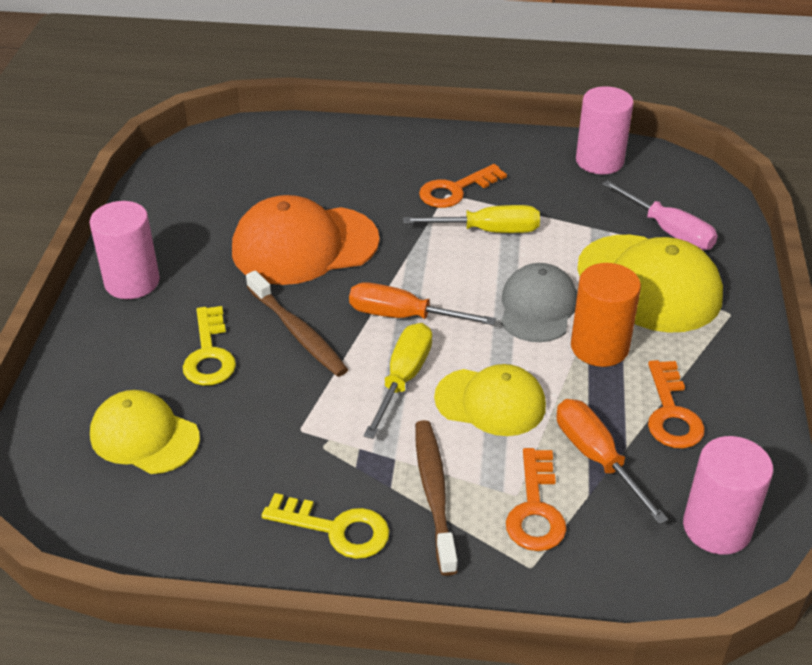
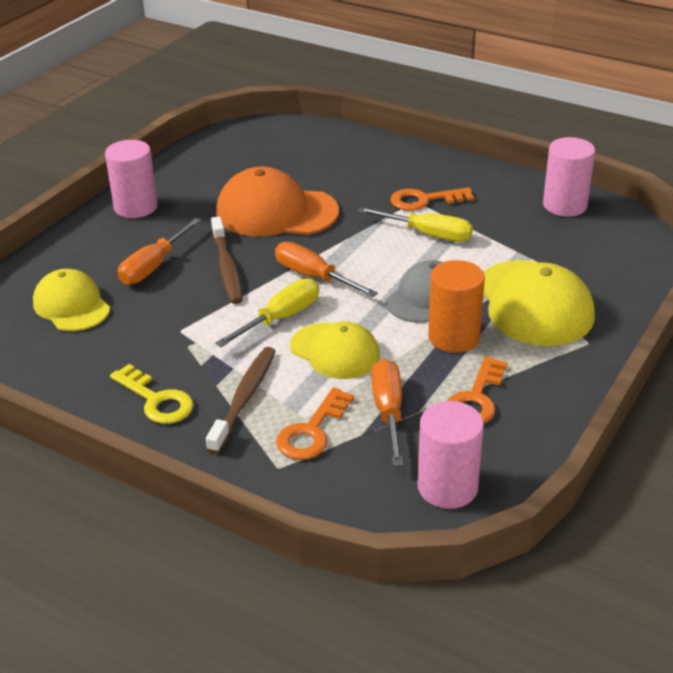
camera: 25 degrees right, 5 degrees down
yellow key [183,306,236,386] -> orange screwdriver [118,218,201,285]
pink screwdriver [602,180,718,250] -> none

